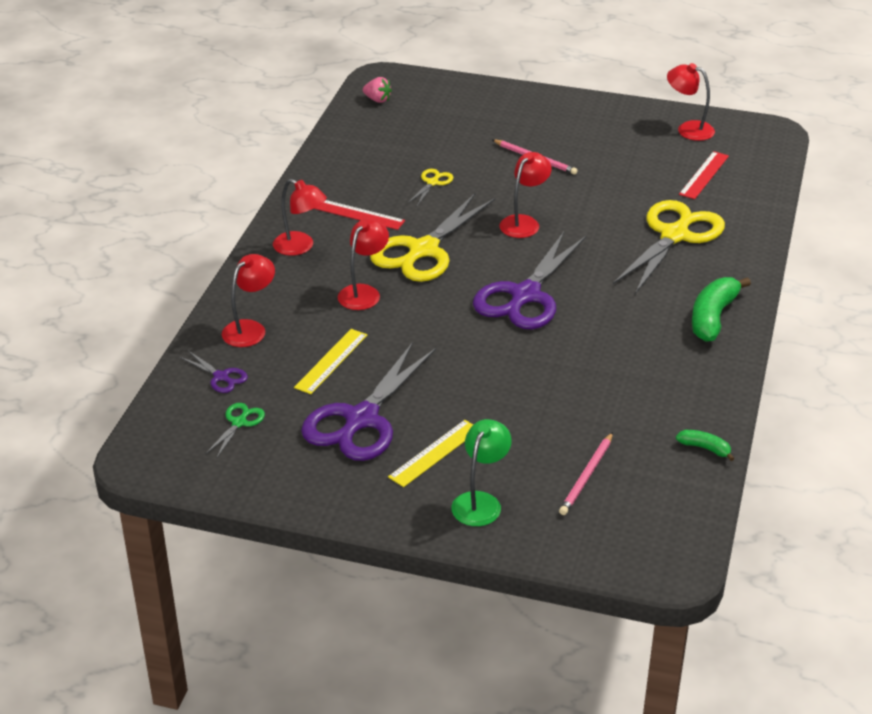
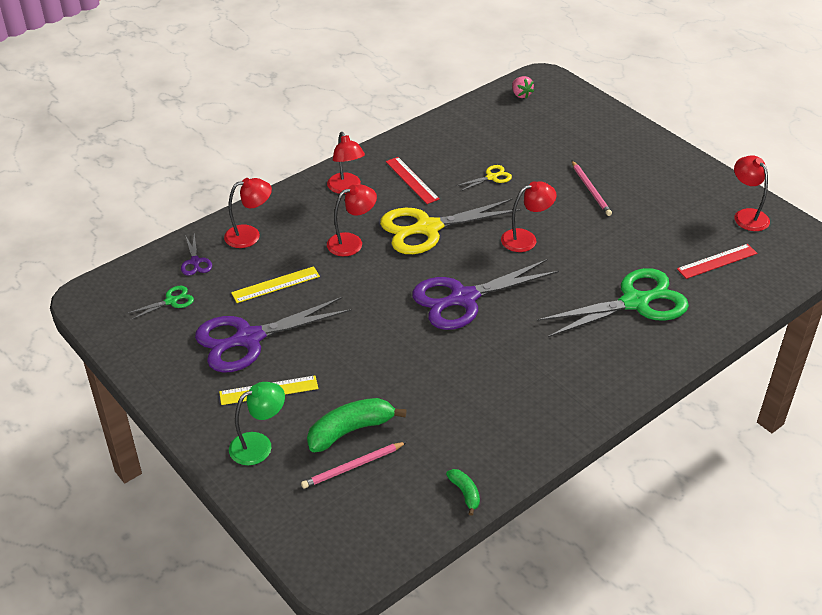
camera: 35 degrees right, 5 degrees up
yellow scissors [613,200,725,294] -> green scissors [537,268,689,337]
green banana [692,277,751,342] -> green banana moved to [307,398,407,452]

